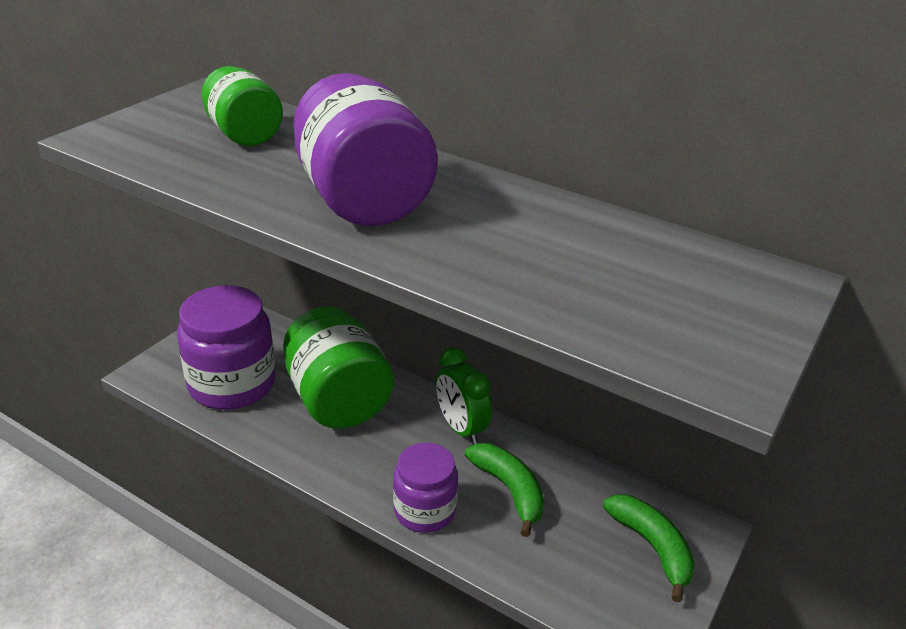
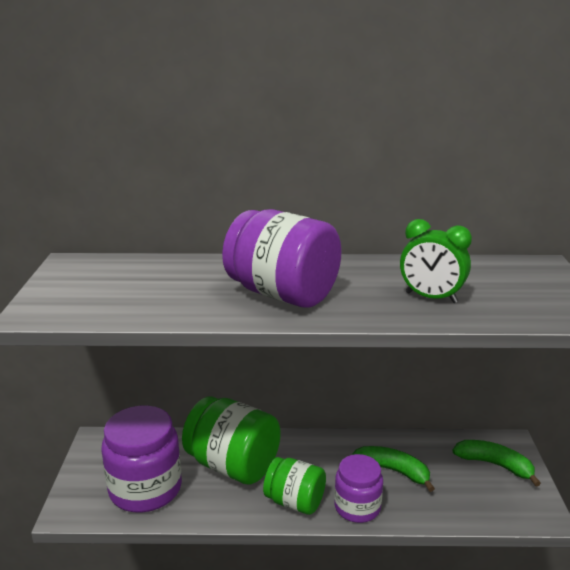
camera: 30 degrees left, 10 degrees down
green jar [201,66,283,146] -> green jar moved to [263,457,326,515]
green clock [436,347,492,445] -> green clock moved to [400,219,472,303]

